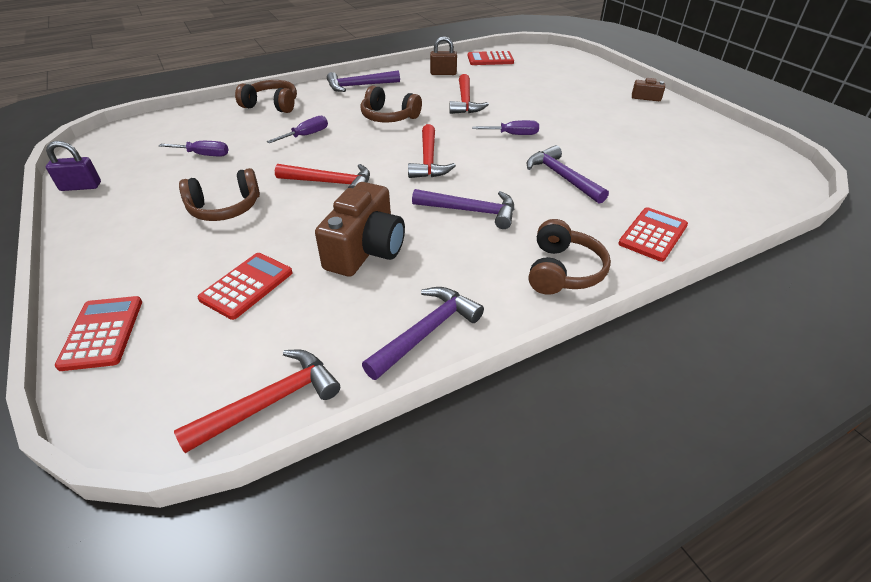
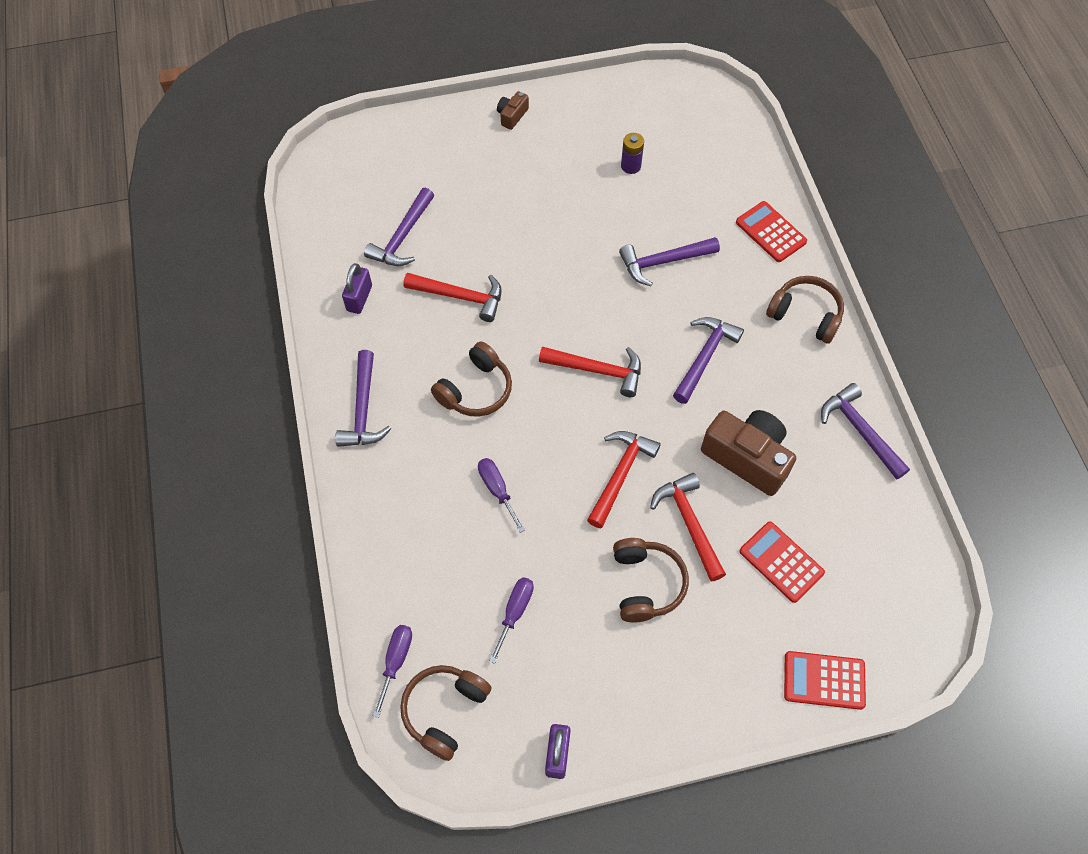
camera: 75 degrees left, 20 degrees up
red hammer [174,350,340,453] -> red hammer moved to [650,473,726,582]
brown headphones [235,80,297,113] -> brown headphones moved to [400,665,492,761]
brown padlock [430,36,457,75] -> purple padlock [342,263,372,314]
red calculator [468,51,514,65] -> none
purple screwdriver [472,120,539,135] -> purple screwdriver moved to [373,625,412,718]
none -> purple hammer [364,188,434,266]
none -> purple battery [621,133,644,174]

